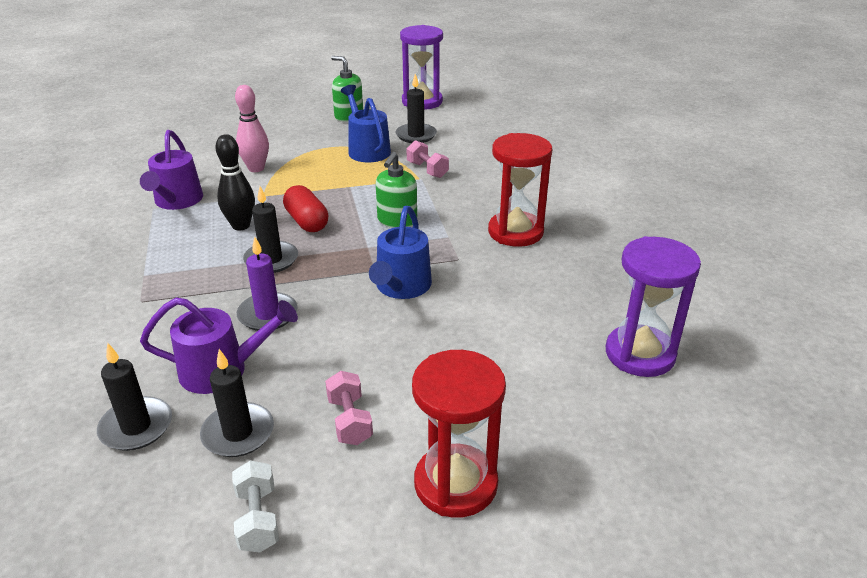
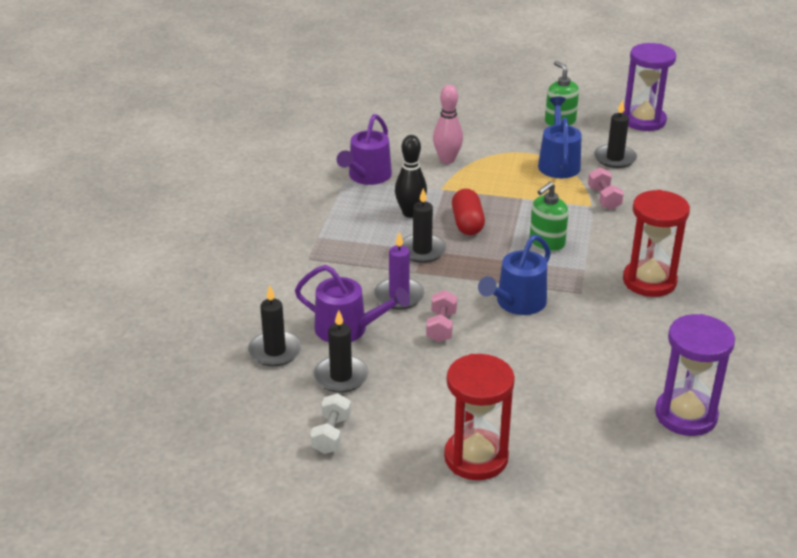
camera: 25 degrees right, 0 degrees up
pink dumbbell [325,371,373,445] -> pink dumbbell moved to [426,290,457,342]

